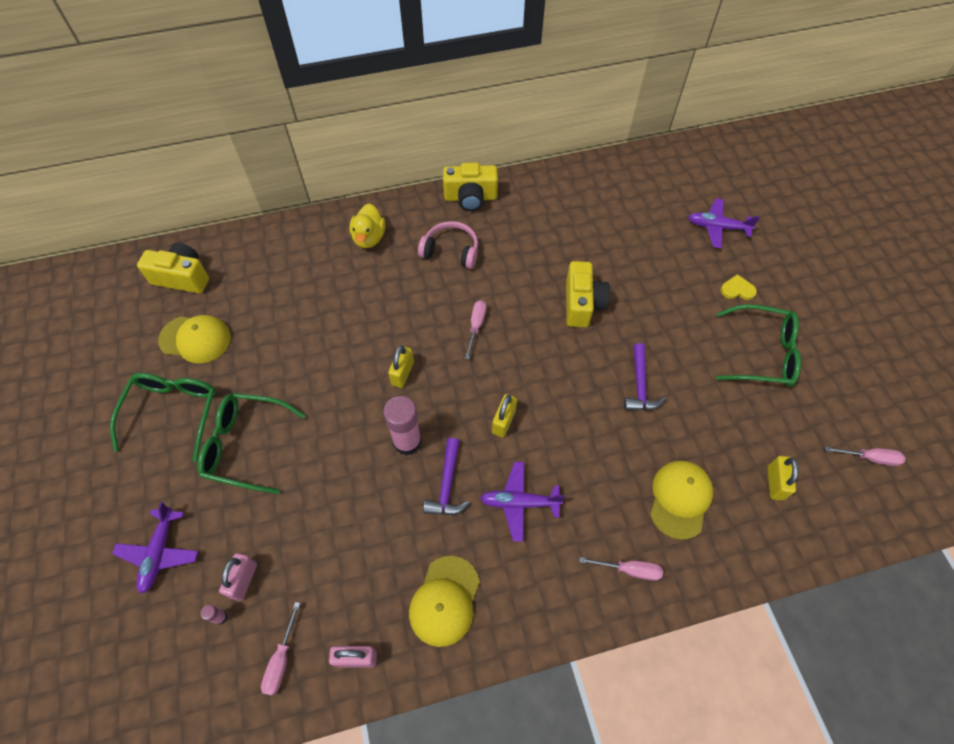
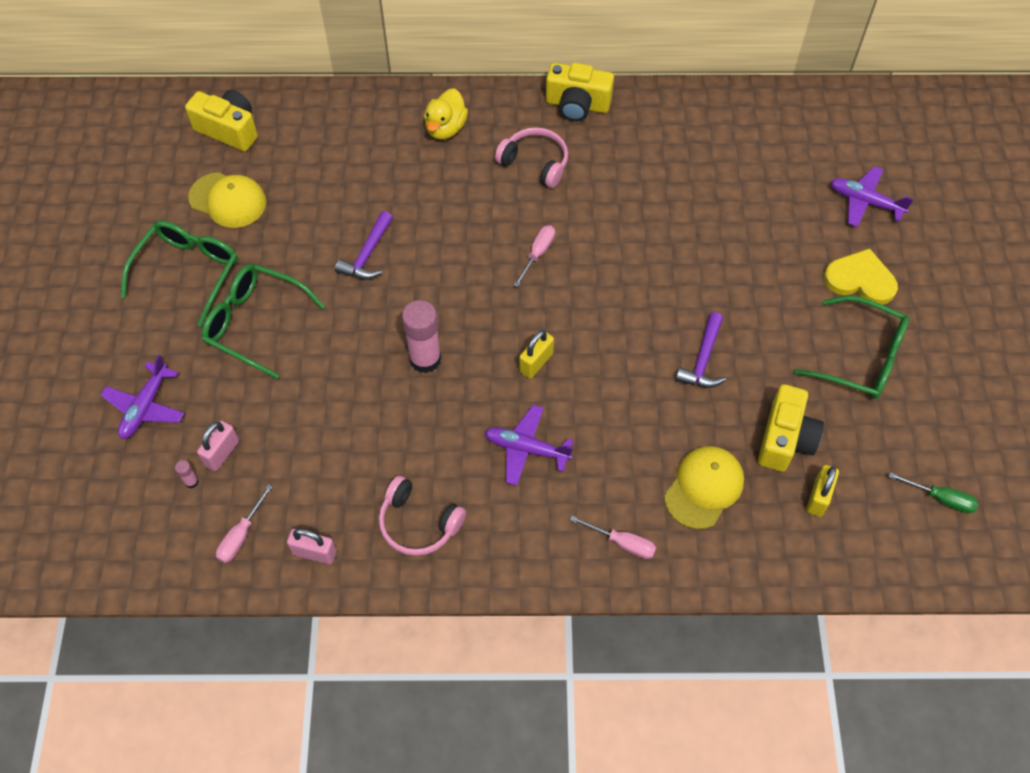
camera: 15 degrees right, 0 degrees up
yellow padlock [388,345,414,388] -> none
yellow cap [409,556,480,647] -> pink headphones [379,476,466,556]
purple hammer [423,438,470,515] -> purple hammer moved to [335,211,393,279]
yellow camera [566,261,610,327] -> yellow camera moved to [758,384,824,472]
yellow heart [721,274,757,300] -> yellow heart [824,248,898,305], size x1.72
pink screwdriver [825,446,906,466] -> green screwdriver [888,472,978,513]

